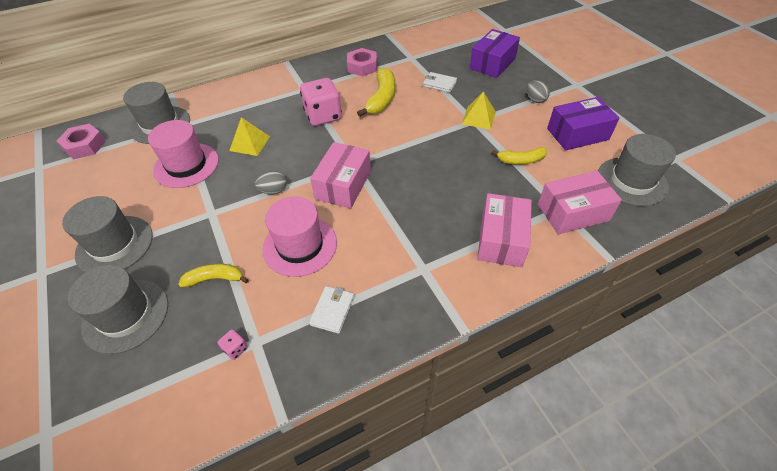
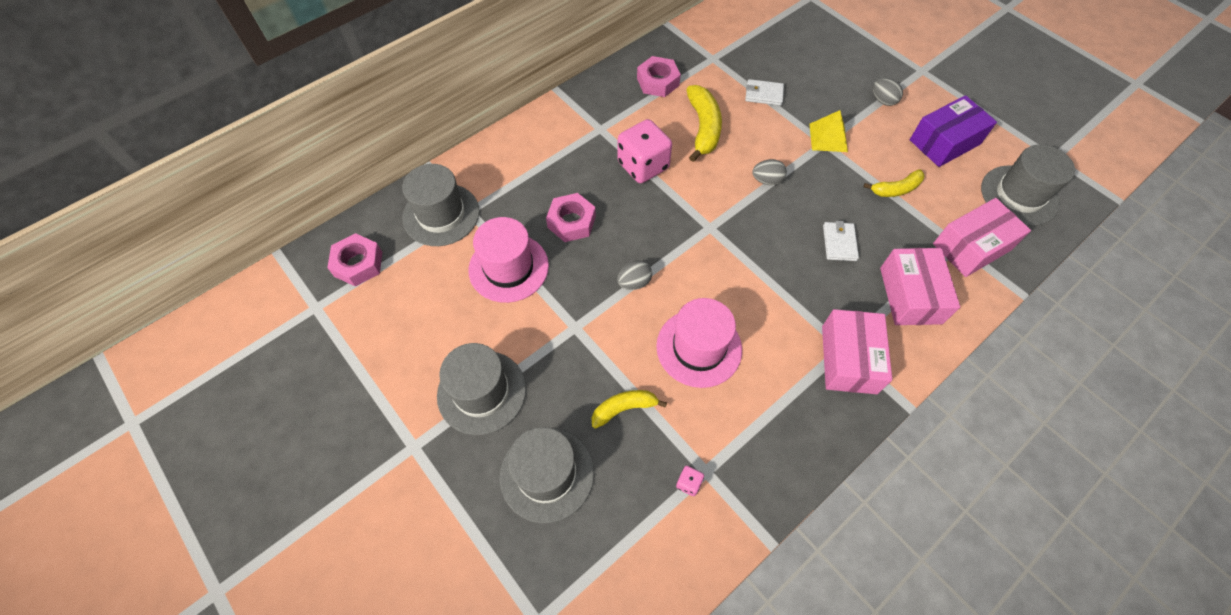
camera: 15 degrees left, 10 degrees up
yellow pyramid [229,117,270,156] -> pink nut [546,193,596,242]
white wallet [309,286,354,334] -> white wallet moved to [823,221,859,261]
pink box [310,142,371,209] -> pink box moved to [822,309,892,394]
purple box [470,29,520,78] -> none
none -> grey egg [752,159,787,185]

